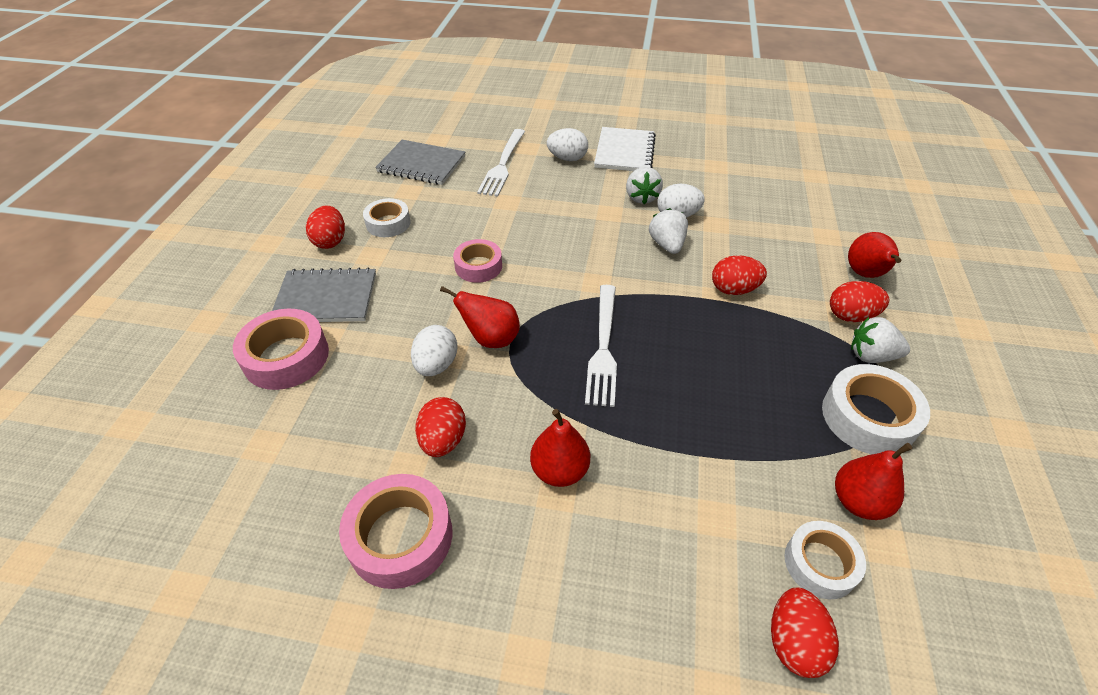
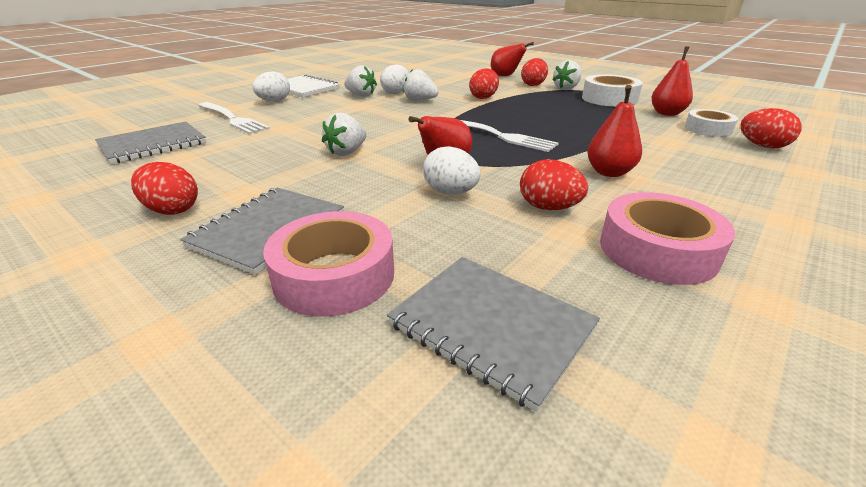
camera: 60 degrees left, 15 degrees down
white tape [363,198,411,237] -> none
pink tape [453,239,502,283] -> white strawberry [322,113,367,156]
none -> grey notebook [387,257,600,412]

